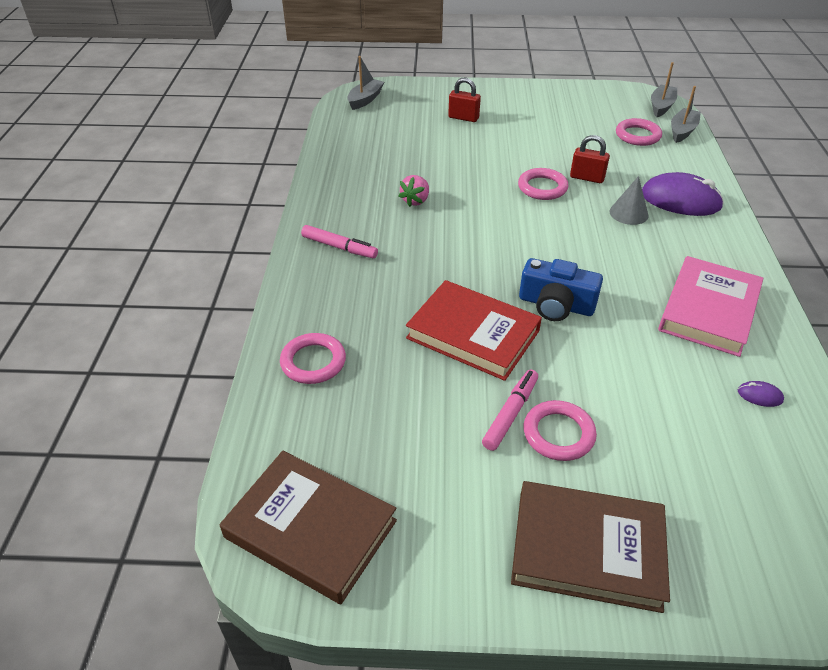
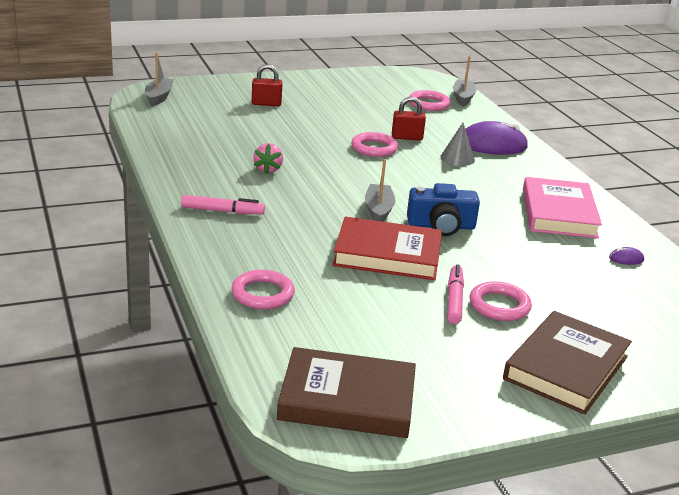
camera: 25 degrees left, 15 degrees down
brown book [511,481,670,613] -> brown book turned 45 degrees counterclockwise [503,311,632,415]
grey boat [651,62,677,117] -> grey boat moved to [365,159,395,222]

